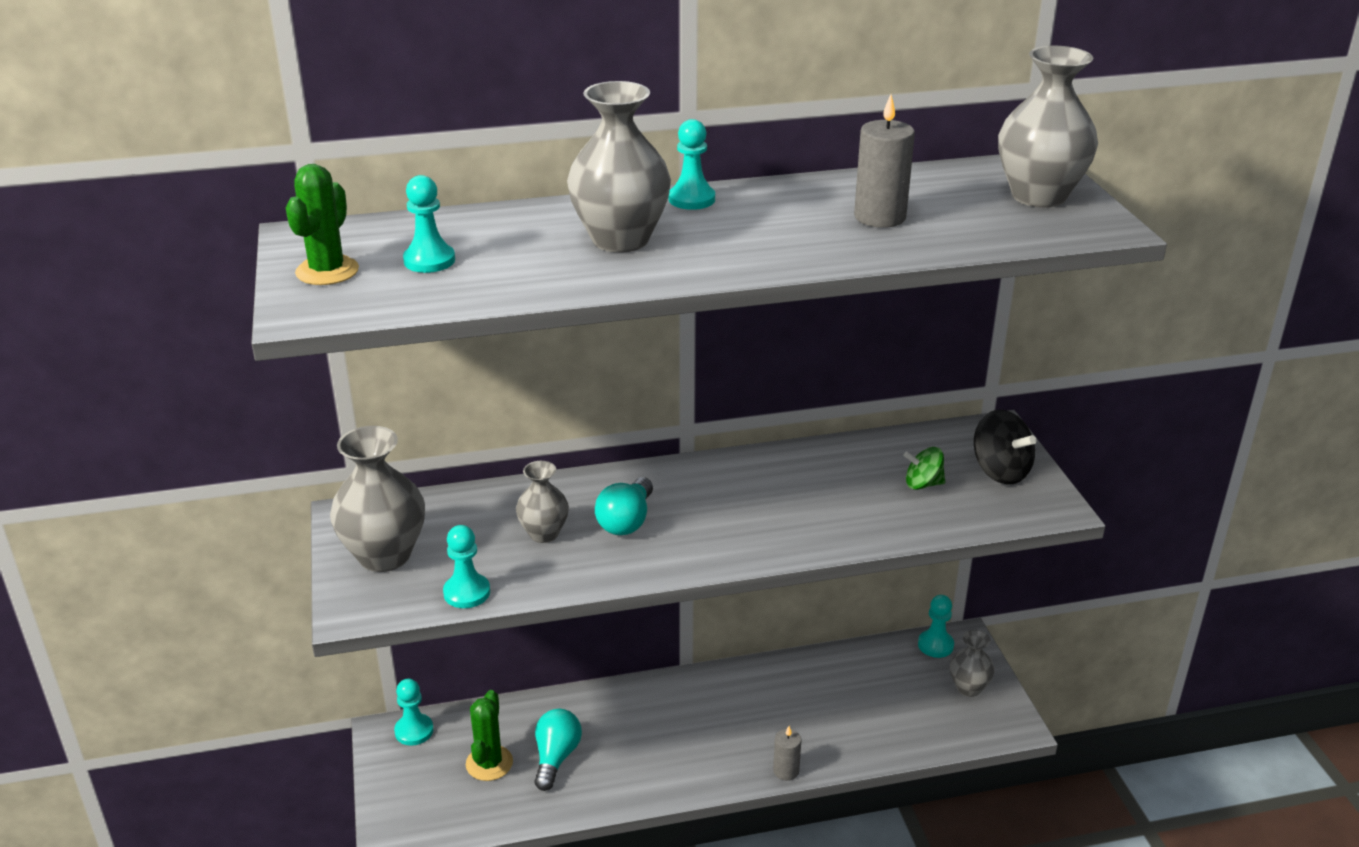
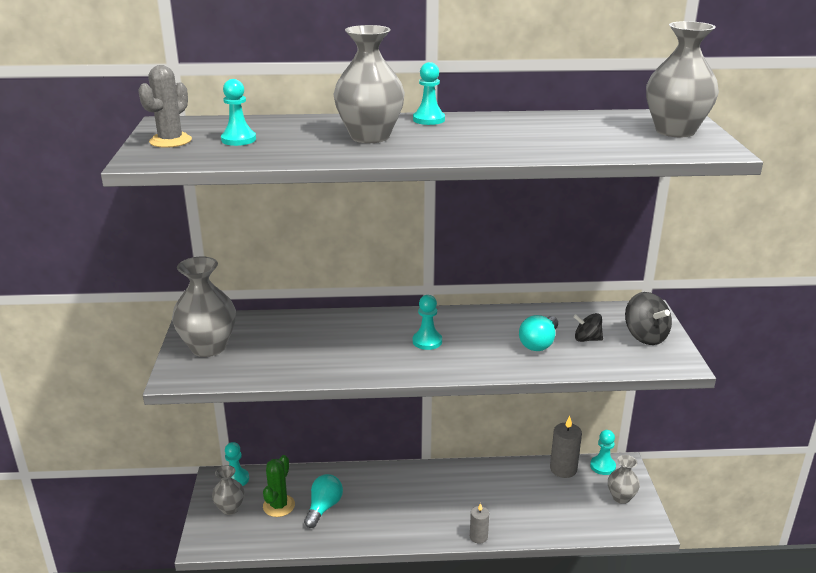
camera: 10 degrees right, 5 degrees down
green cactus [286,164,359,285] -> grey cactus [138,65,192,148]
turquoise pawn [443,525,490,608] -> turquoise pawn moved to [413,295,442,350]
grey vase [516,461,569,543] -> grey vase moved to [212,465,244,515]
turquoise light bulb [595,477,653,535] -> turquoise light bulb moved to [519,315,558,351]
grey candle [854,95,915,228] -> grey candle moved to [550,416,582,478]
green spinning top [904,447,945,490] -> black spinning top [573,313,603,342]

